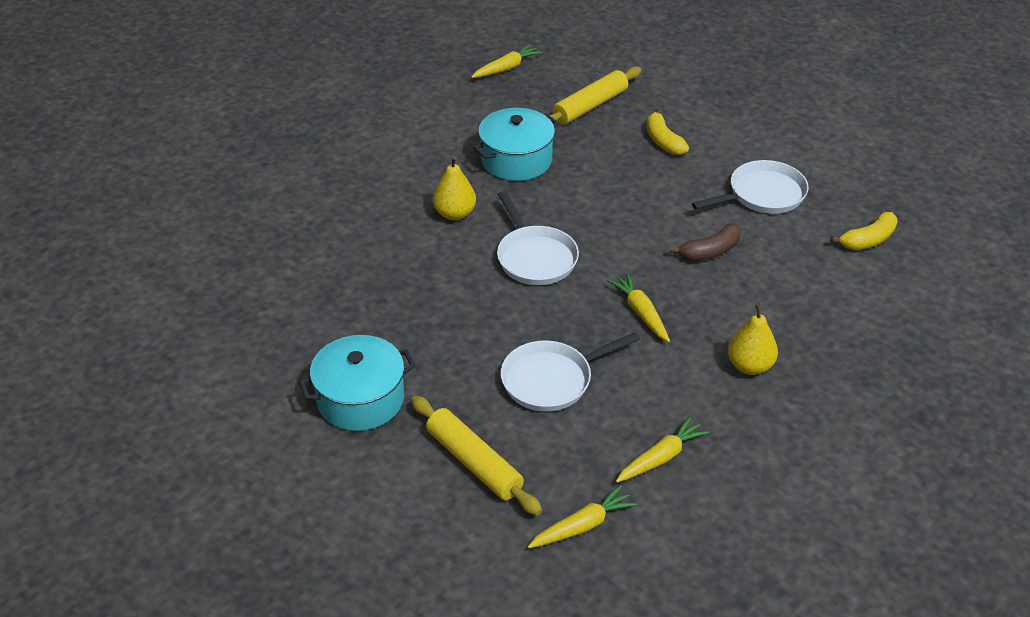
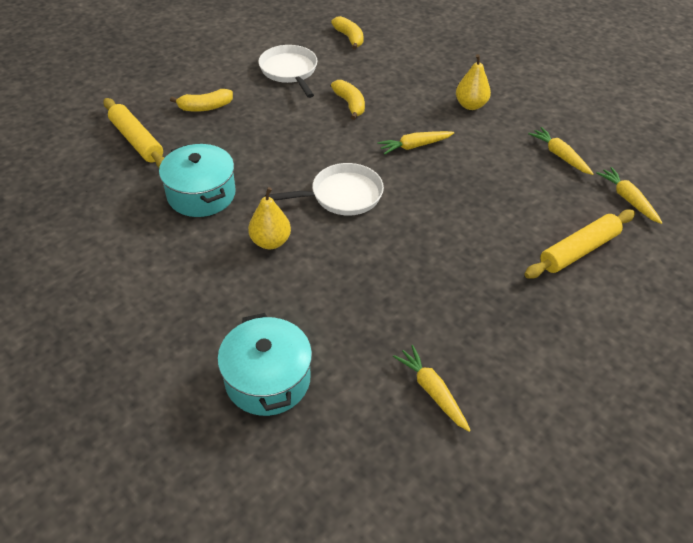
camera: 85 degrees left, 5 degrees up
turquoise pot [299,335,416,431] -> turquoise pot moved to [217,313,312,416]
yellow carrot [471,44,542,78] -> yellow carrot moved to [393,345,471,432]
white pan [501,332,640,412] -> none
brown banana [669,224,741,261] -> yellow banana [331,80,365,120]

